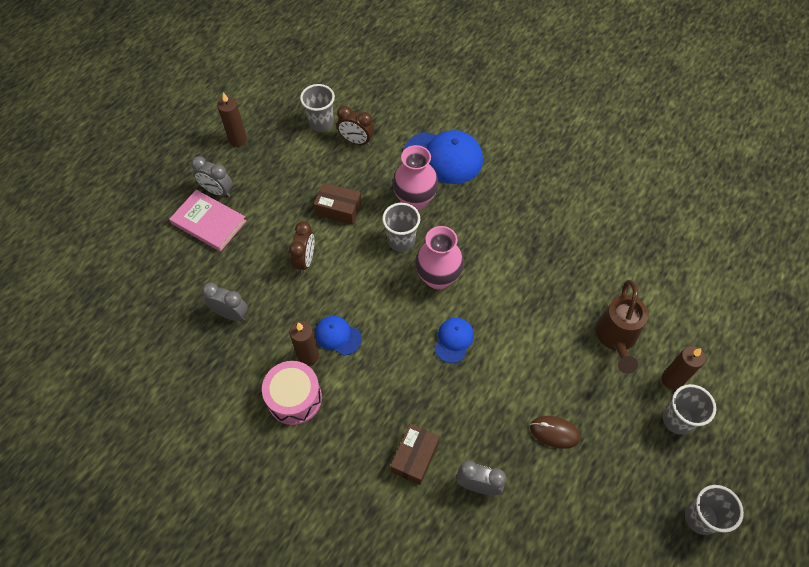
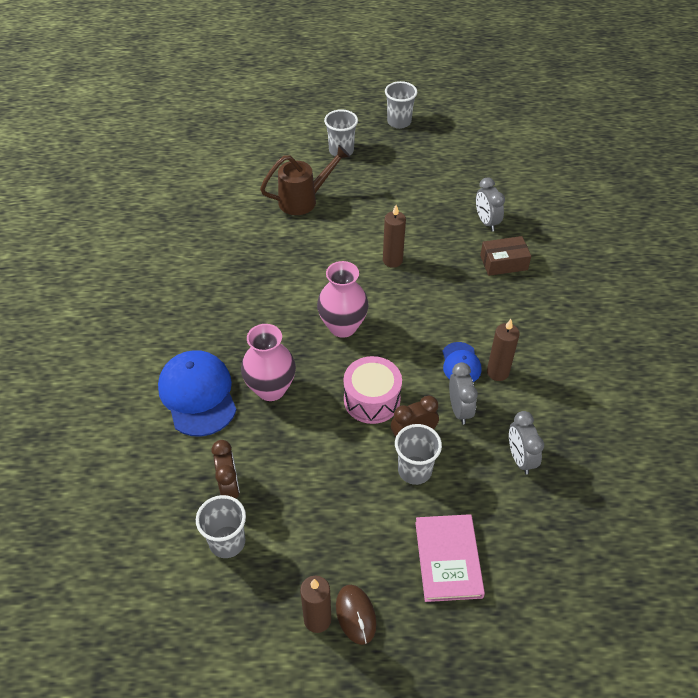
camera: 125 degrees left, 10 degrees down
grey clock [191,156,232,197] -> grey clock moved to [449,362,478,425]
pink drum [262,361,322,425] -> pink drum moved to [344,356,402,424]
brown box [314,183,362,225] -> none
grey cup [382,203,420,252] -> grey cup moved to [395,424,442,485]
blue cap [435,318,474,363] -> none
brown mouse [530,416,580,449] -> brown mouse moved to [336,585,377,645]
brown candle [661,346,706,390] -> brown candle moved to [383,205,406,268]

